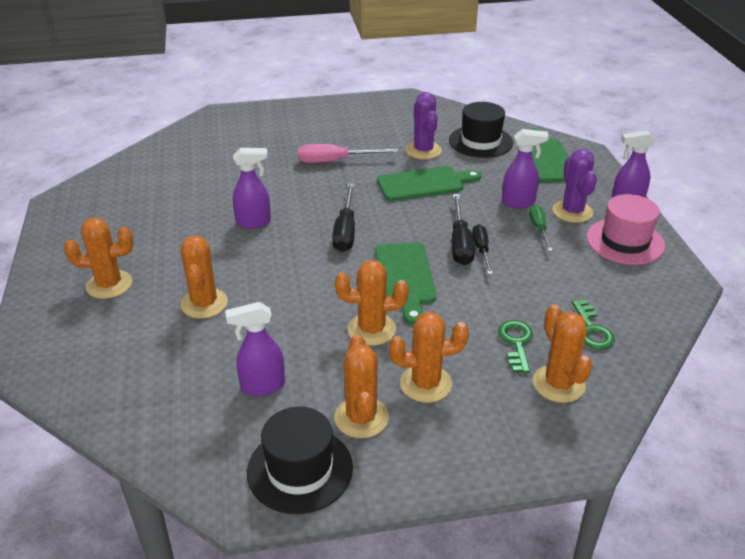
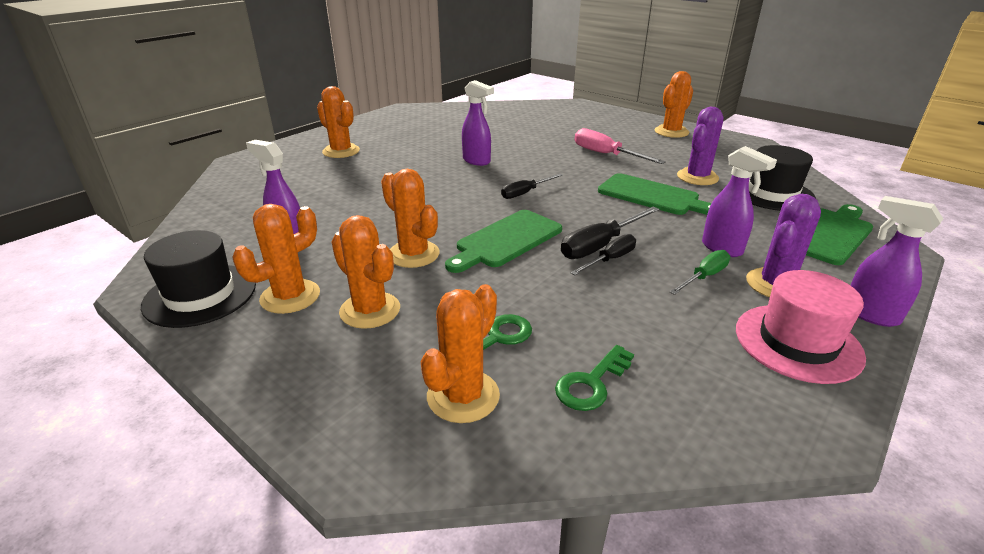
camera: 50 degrees right, 5 degrees down
orange cactus [180,235,228,319] -> orange cactus moved to [654,71,693,138]
black screwdriver [332,183,355,252] -> black screwdriver [501,174,563,199], size x0.65

